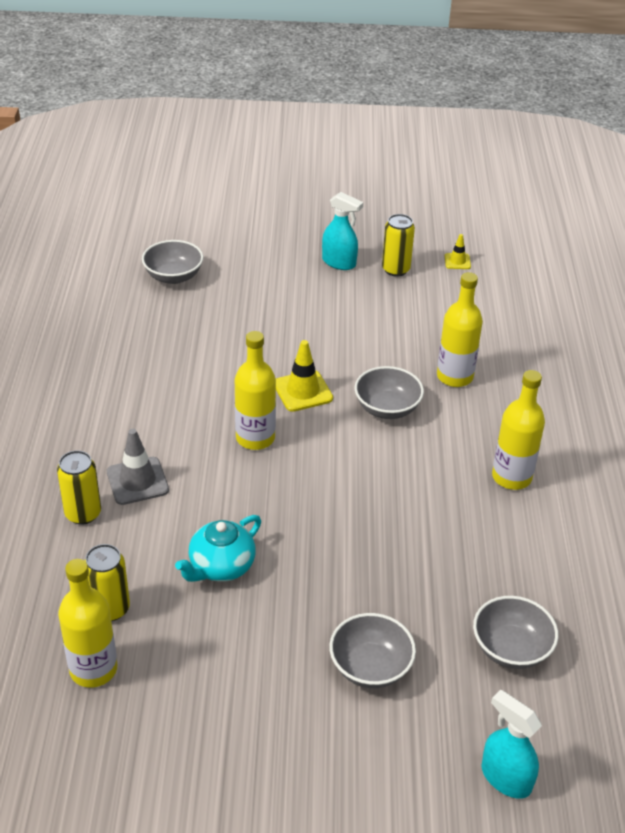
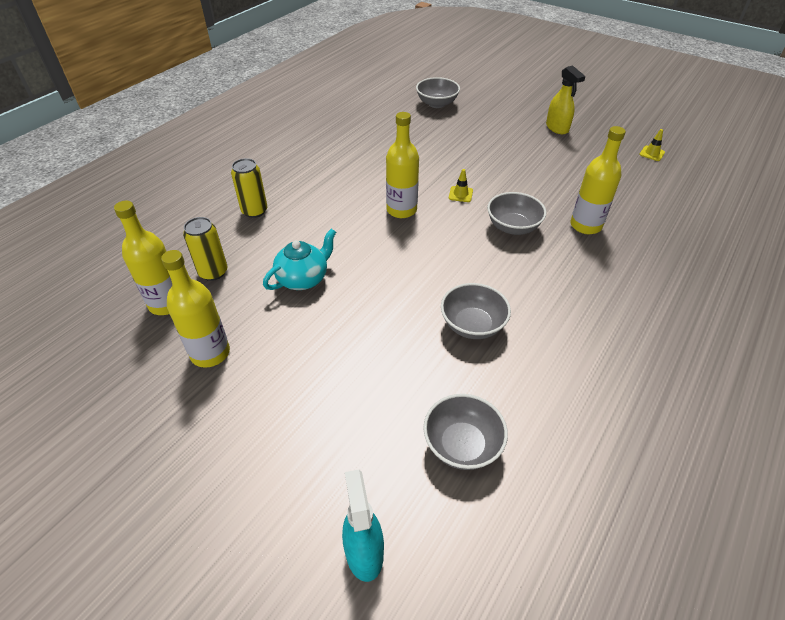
camera: 35 degrees right, 5 degrees up
grey traffic cone [107,429,169,505] -> none
turquoise teapot [175,515,261,582] -> turquoise teapot turned 150 degrees clockwise [263,229,336,290]
yellow traffic cone [276,340,333,412] -> yellow traffic cone [449,169,473,202], size x0.58
turquoise spray bottle [322,192,363,270] -> yellow spray bottle [546,65,586,134]
grey bowl [329,613,416,688] -> grey bowl moved to [441,283,511,339]
yellow can [382,214,415,277] -> none
yellow bottle [492,370,545,490] -> yellow bottle moved to [161,250,230,367]

